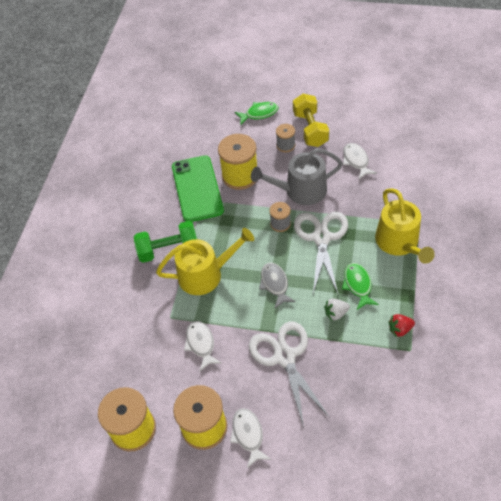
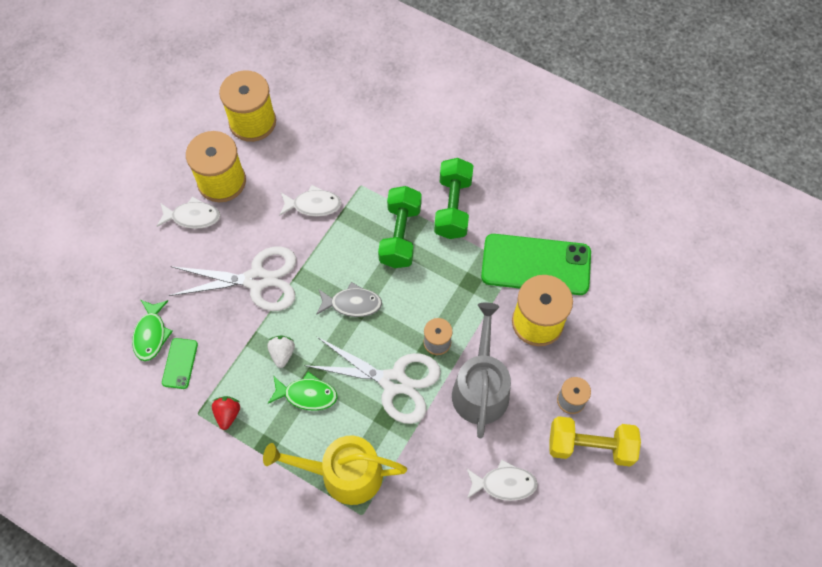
camera: 105 degrees right, 10 degrees up
yellow watering can [156,228,254,295] -> green dumbbell [378,186,422,268]
green fish [235,102,279,125] -> green fish moved to [132,300,173,361]
none -> green phone [162,338,198,389]

